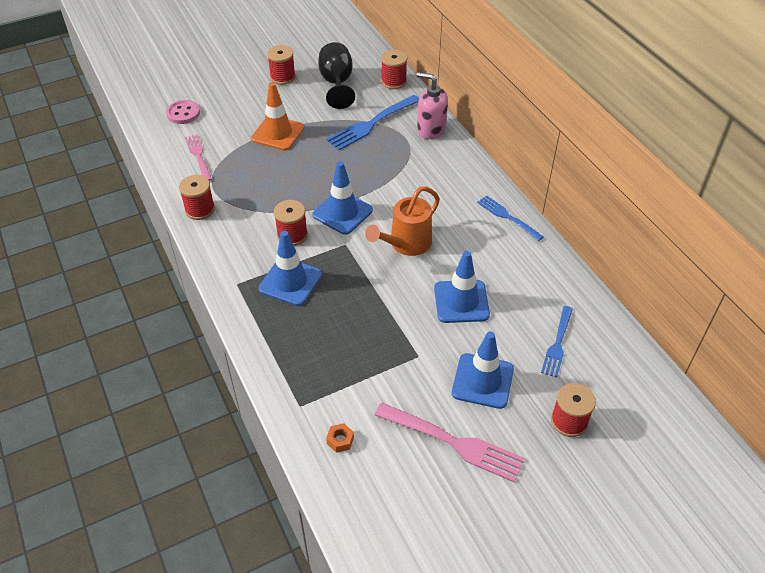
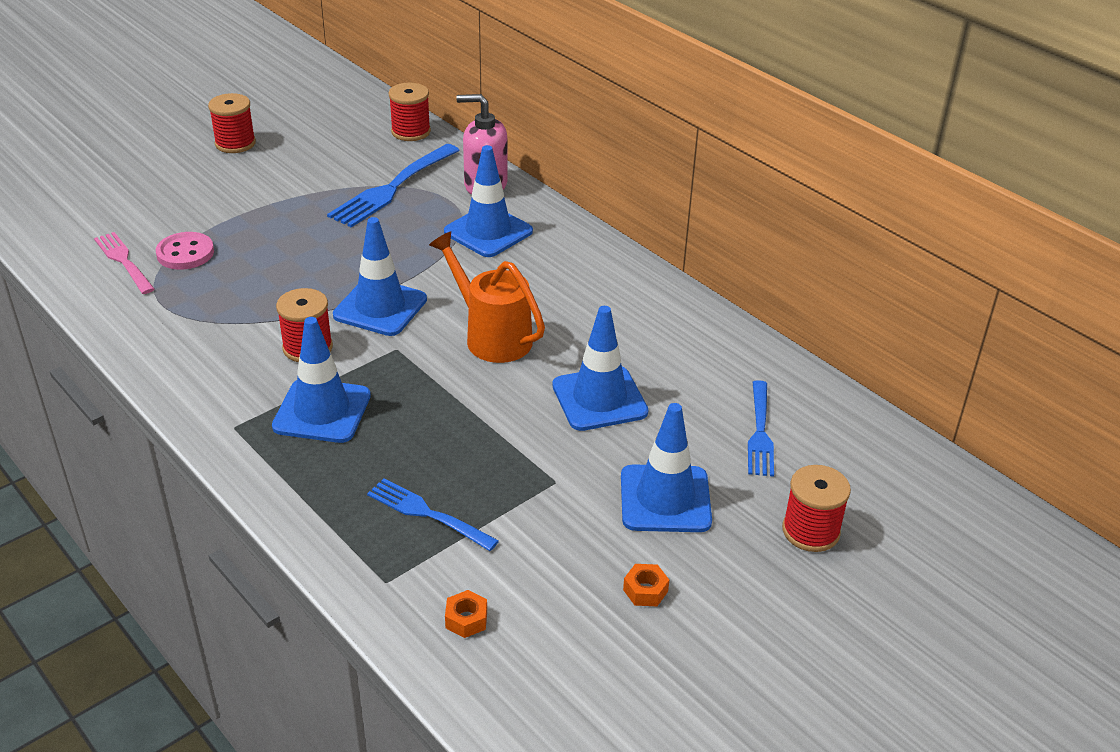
camera: 15 degrees left, 10 degrees down
pink button [166,100,200,124] -> pink button moved to [156,232,214,270]
red spool [179,175,215,220] -> none
orange traffic cone [251,82,304,151] -> none
black goblet [318,42,355,109] -> none
orange watering can [365,186,440,256] -> orange watering can turned 105 degrees clockwise [429,232,545,363]
pink fork [375,403,525,483] -> orange nut [623,564,669,606]
blue fork [477,195,544,241] -> blue fork moved to [367,478,499,551]
none -> blue traffic cone [444,145,533,257]

